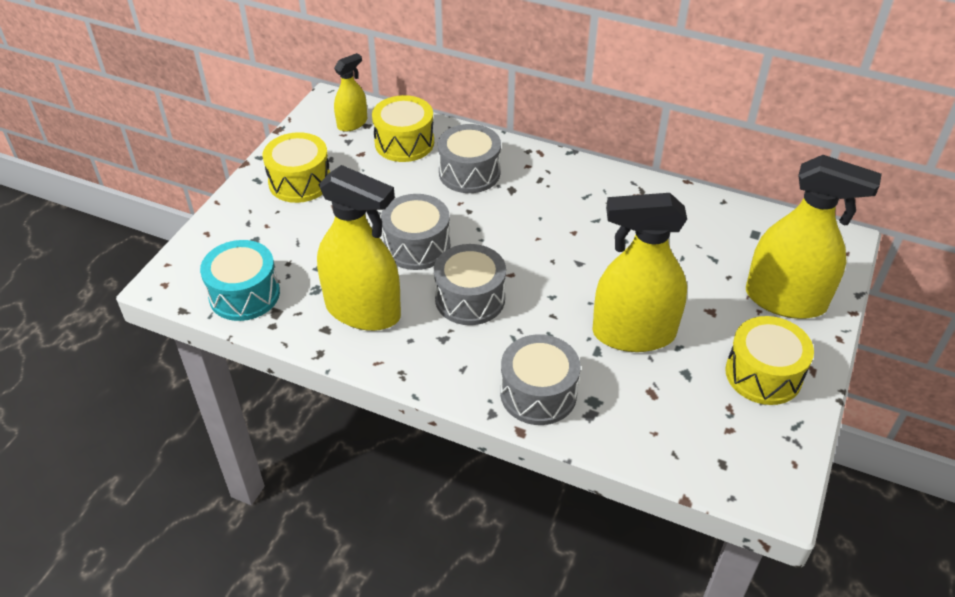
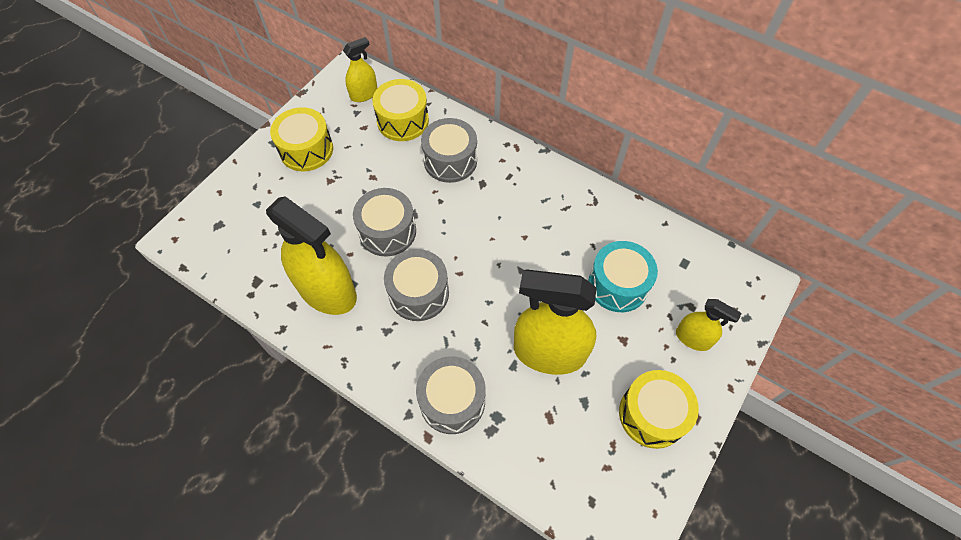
camera: 10 degrees right, 15 degrees up
turquoise drum [200,240,280,321] -> turquoise drum moved to [588,241,658,312]
yellow spray bottle [746,155,882,319] -> yellow spray bottle [676,299,742,351], size x0.51

